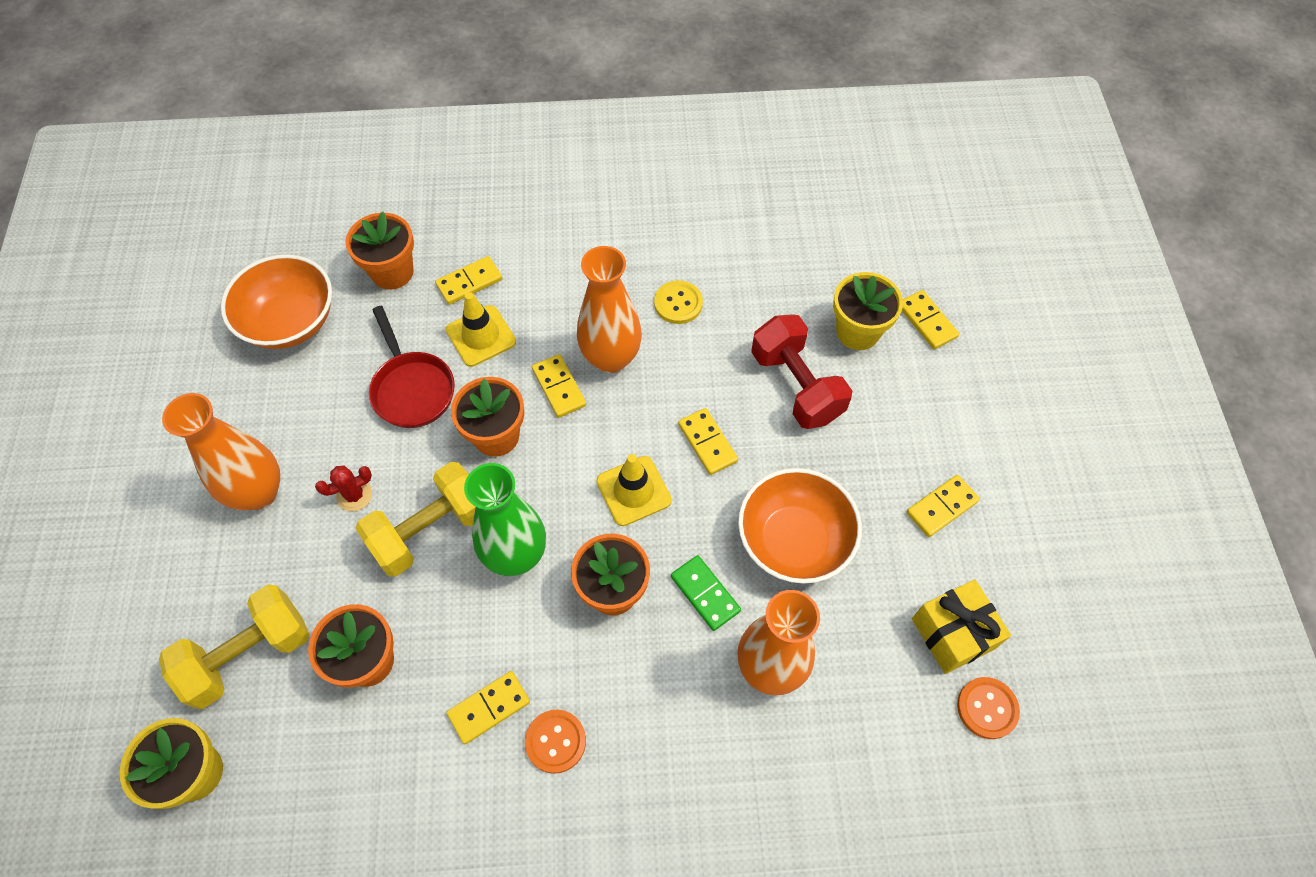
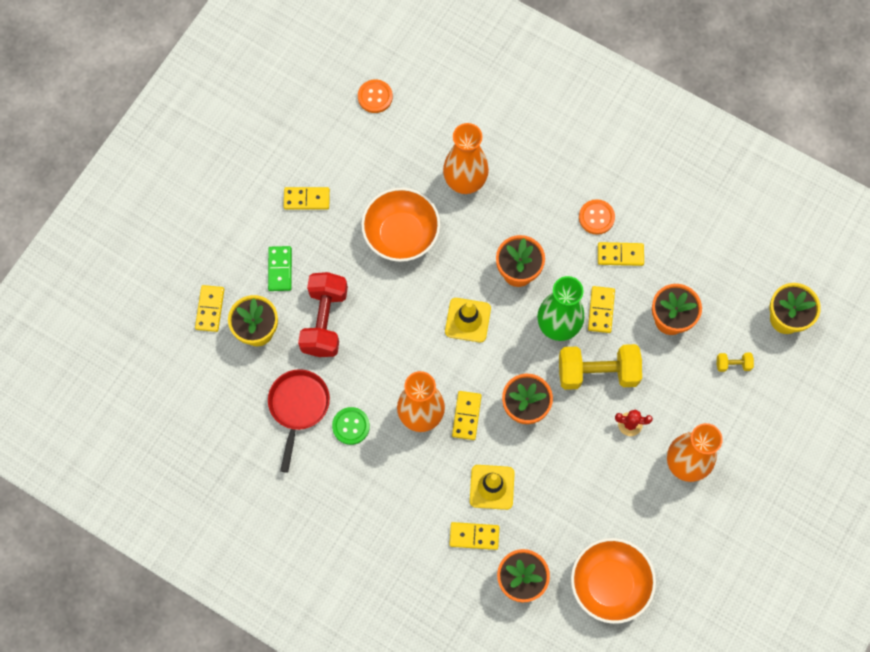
camera: 145 degrees left, 10 degrees up
yellow dumbbell [159,584,309,709] -> yellow dumbbell [717,353,754,372], size x0.44
red pan [369,306,455,428] -> red pan moved to [268,369,330,473]
yellow button [654,280,703,324] -> green button [332,407,370,445]
green domino [671,555,741,631] -> green domino moved to [268,246,292,291]
yellow domino [678,408,738,475] -> yellow domino moved to [588,286,615,333]
yellow gift [912,580,1011,674] -> none

